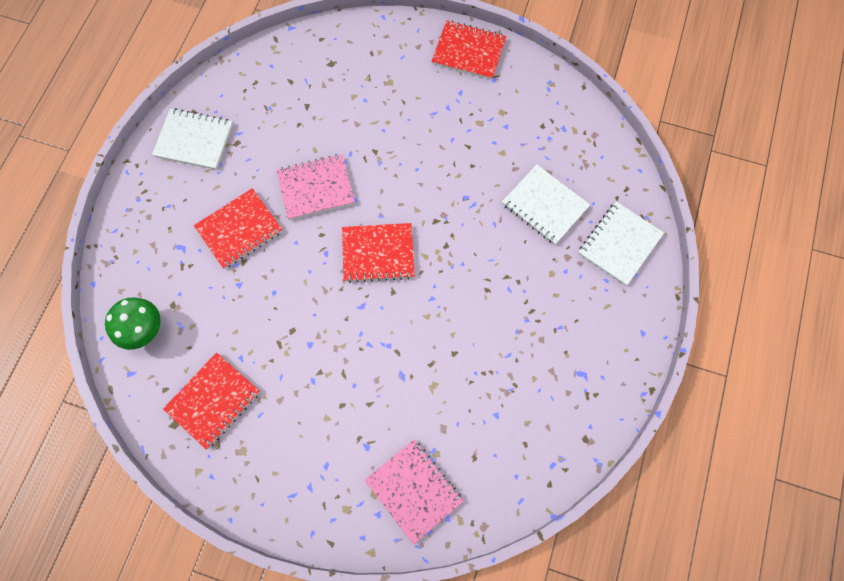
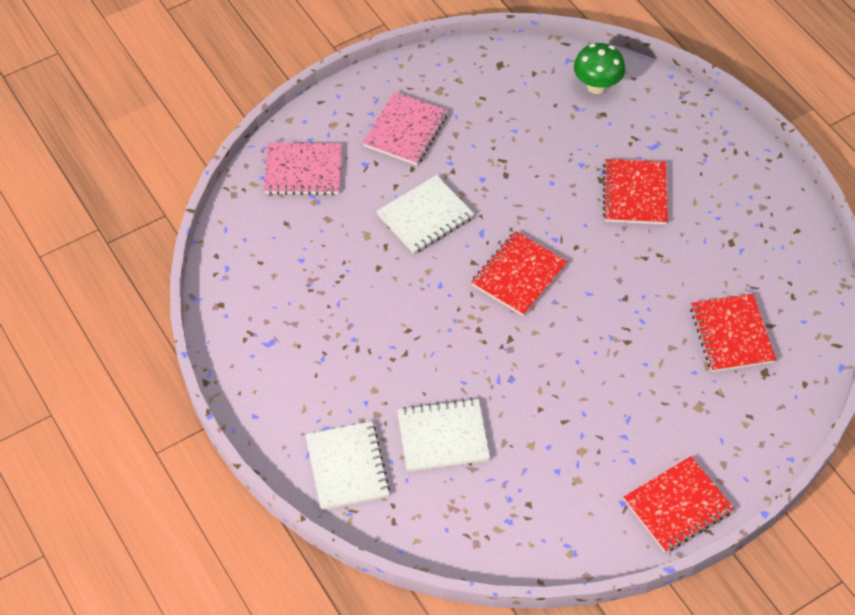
camera: 130 degrees right, 15 degrees down
white notebook [152,108,233,170] -> white notebook moved to [376,175,474,254]
red notebook [163,353,260,449] -> red notebook moved to [690,293,776,372]
pink notebook [276,154,355,220] -> pink notebook moved to [363,92,448,165]

